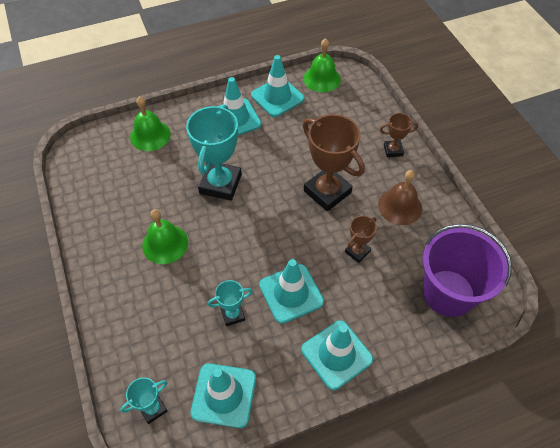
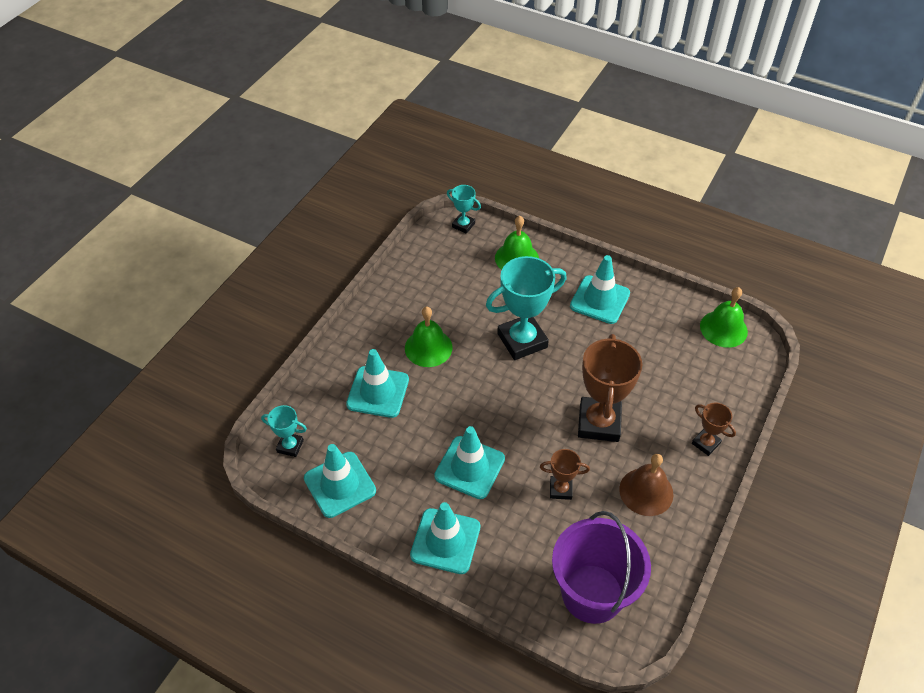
camera: 50 degrees right, 5 degrees down
turquoise trophy [207,280,253,326] -> turquoise trophy moved to [447,185,481,234]
turquoise traffic cone [251,55,304,117] -> turquoise traffic cone moved to [346,349,409,418]

